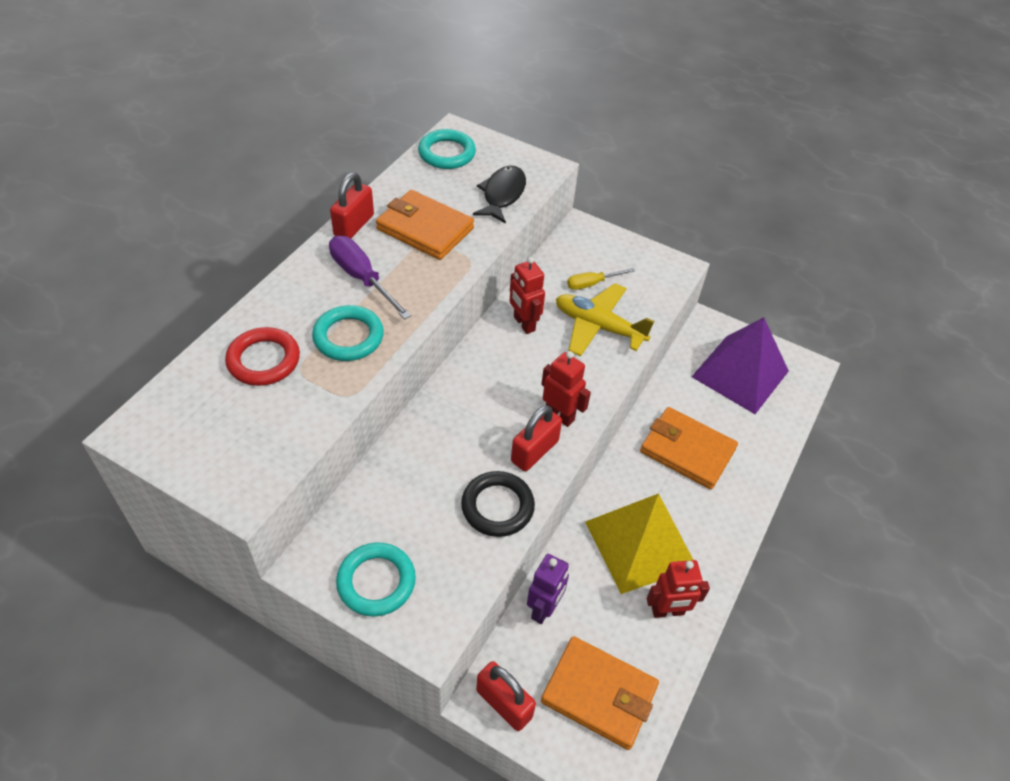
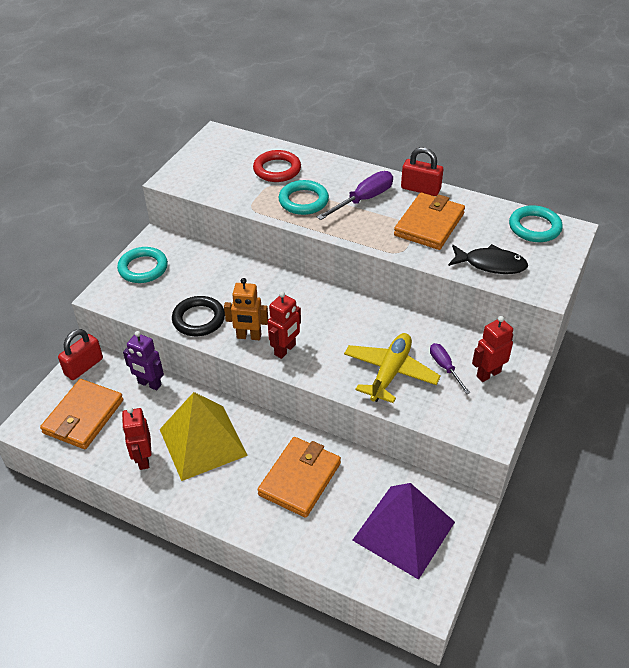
camera: 90 degrees right, 5 degrees down
red robot [510,257,545,334] -> red robot moved to [472,316,513,382]
red padlock [511,405,562,471] -> orange robot [224,278,268,340]
yellow screwdriver [567,268,635,290] -> purple screwdriver [430,343,470,394]

